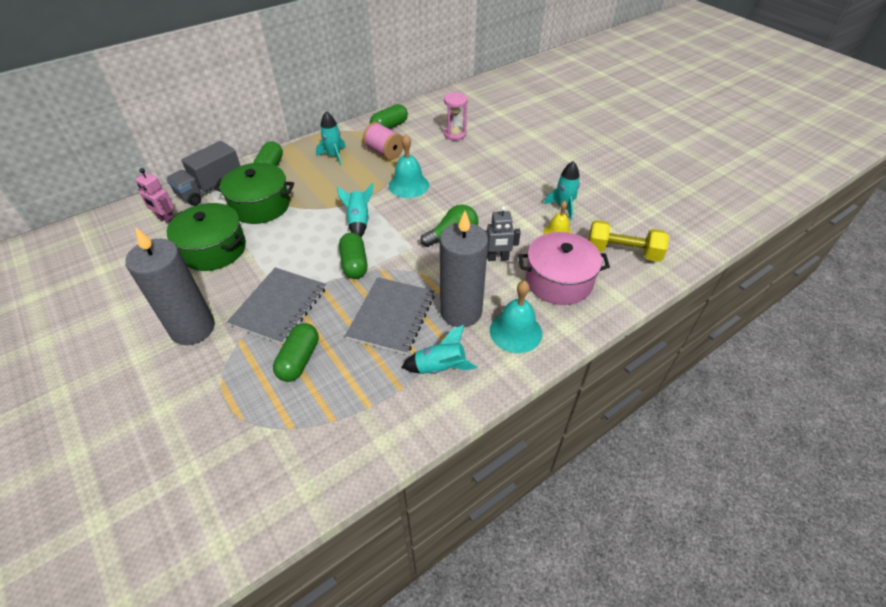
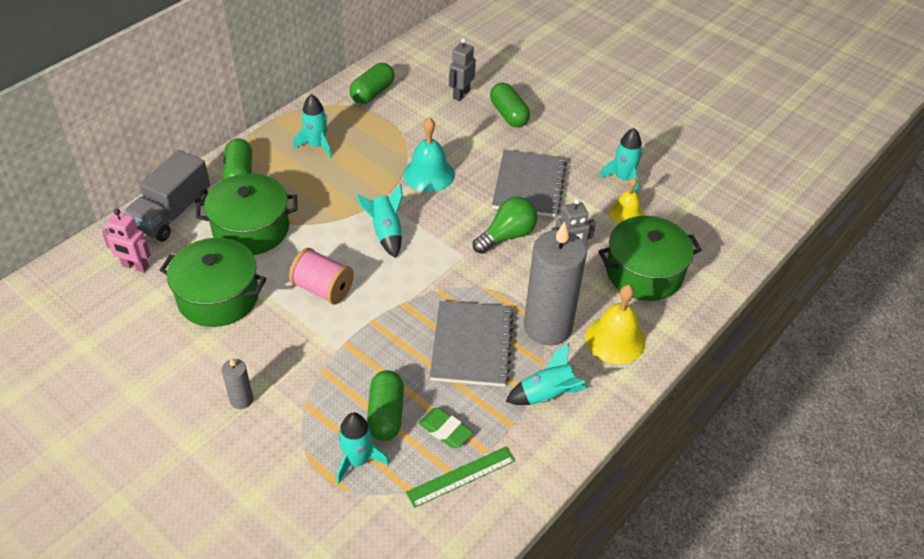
camera: 15 degrees left, 0 degrees up
grey candle [125,228,215,345] -> grey candle [222,358,253,409], size x0.44
grey notebook [227,267,326,345] -> grey notebook moved to [492,149,567,217]
green capsule [339,233,368,279] -> green capsule moved to [490,82,530,127]
pink spool [363,122,404,160] -> pink spool moved to [289,248,354,304]
pink hourglass [444,92,468,140] -> grey robot [449,38,476,101]
turquoise bell [490,281,542,353] -> yellow bell [586,285,645,364]
pink pot [518,232,610,305] -> green pot [599,216,702,301]
yellow dumbbell [588,220,669,262] -> none
none -> turquoise rocket [337,413,389,484]
none -> green ruler [406,446,515,508]
none -> green eraser [418,407,473,448]

